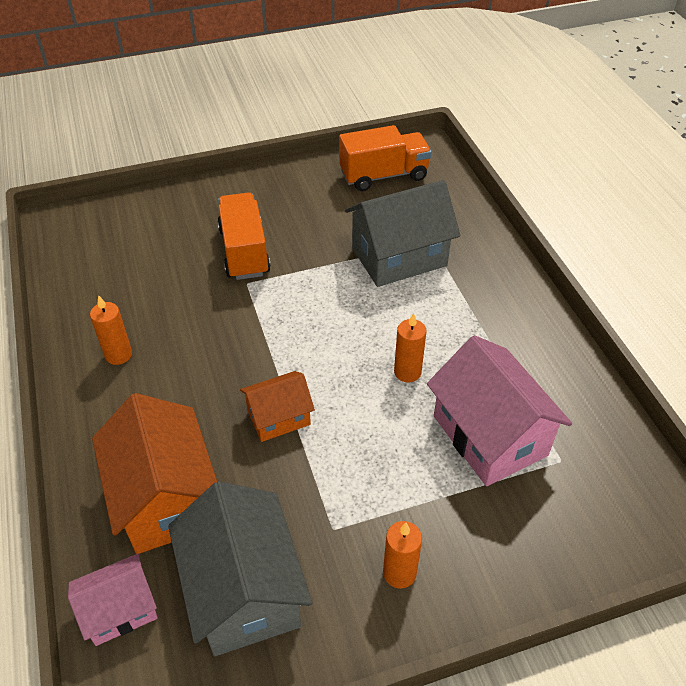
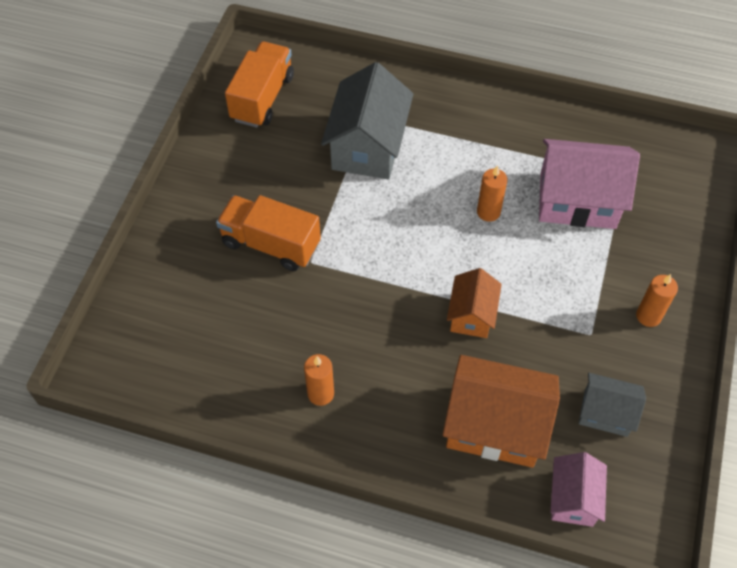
camera: 55 degrees left, 10 degrees up
grey house [168,481,312,656] -> grey house [579,373,646,437], size x0.57

